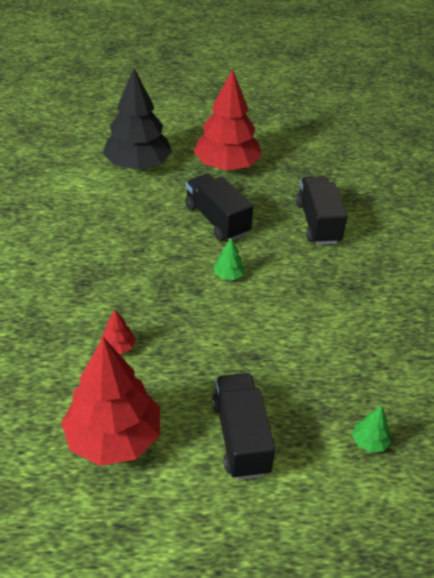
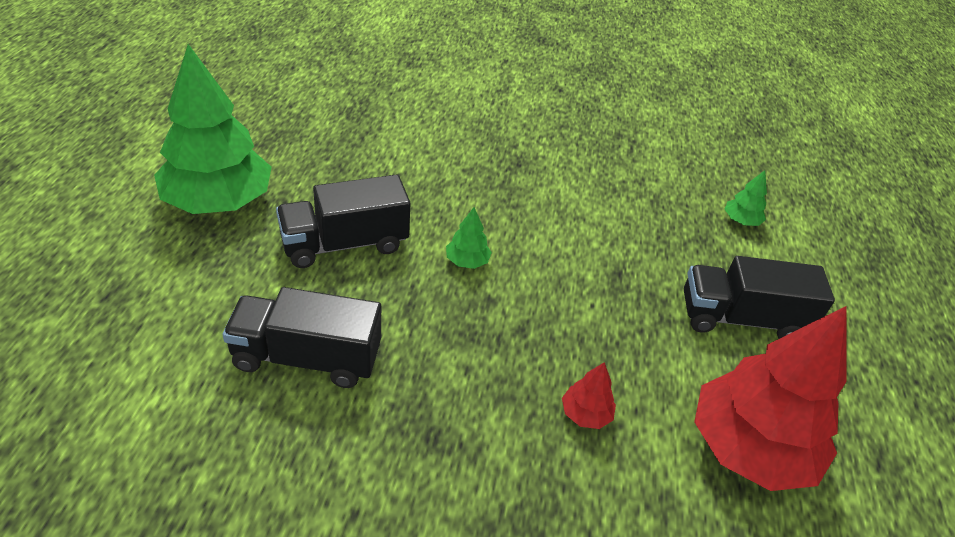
camera: 80 degrees left, 0 degrees up
black tree [103,68,172,170] -> none
red tree [193,69,262,170] -> green tree [154,44,272,214]
black truck [296,176,347,245] -> black truck moved to [222,287,381,388]

